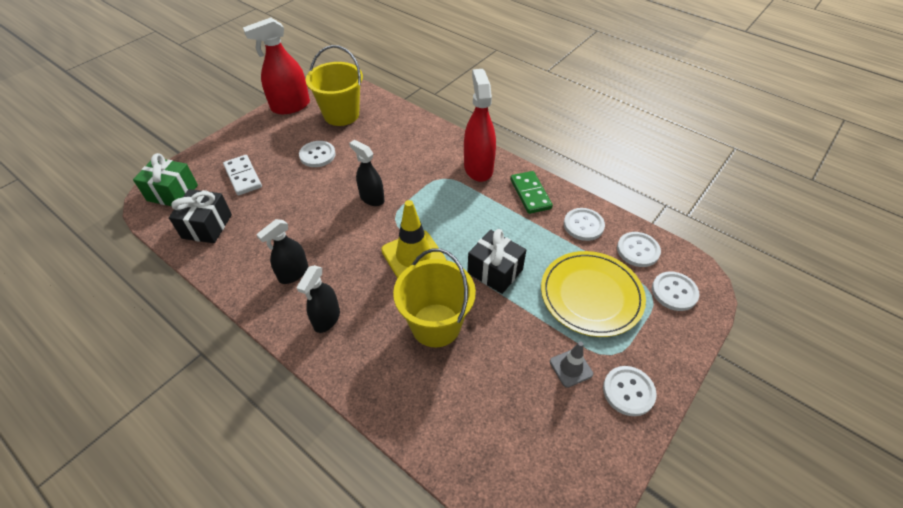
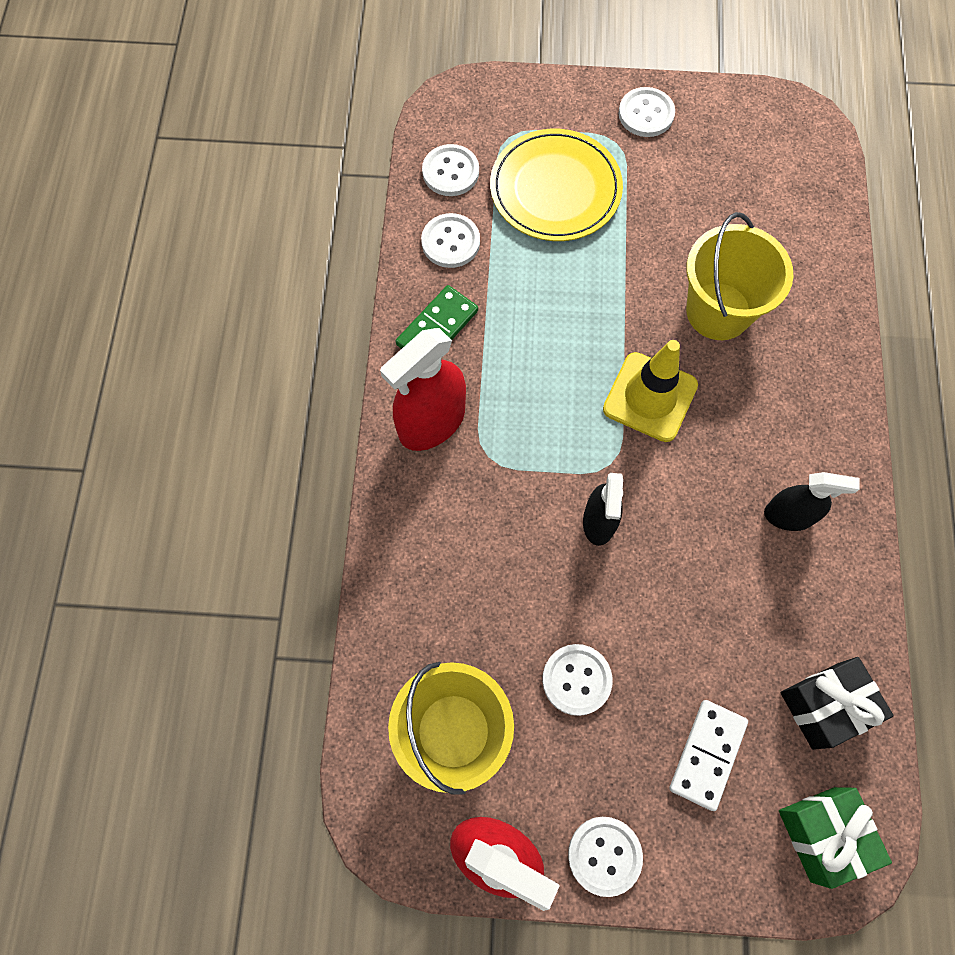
camera: 125 degrees left, 20 degrees up
black spray bottle [296,265,340,333] -> none
black gift [468,229,526,294] -> none
grey traffic cone [550,341,593,388] -> none
white button [652,272,699,311] -> white button moved to [568,817,643,897]

